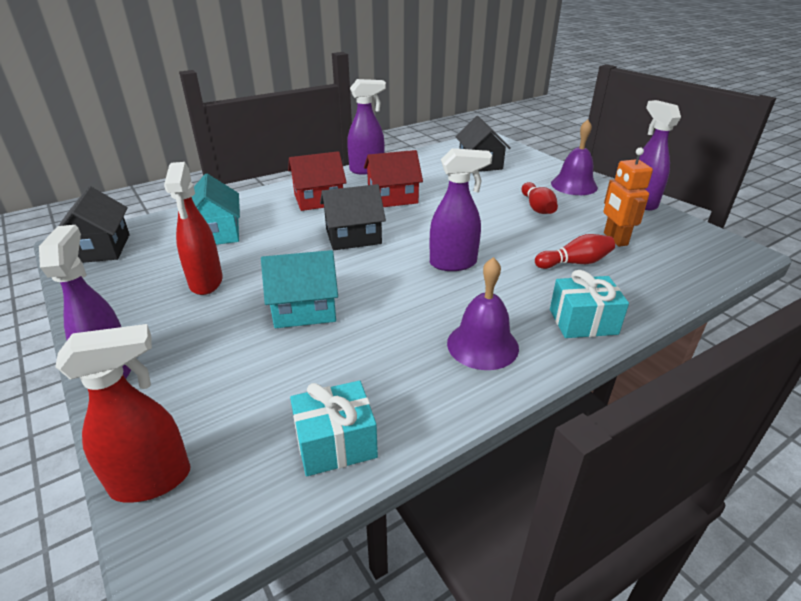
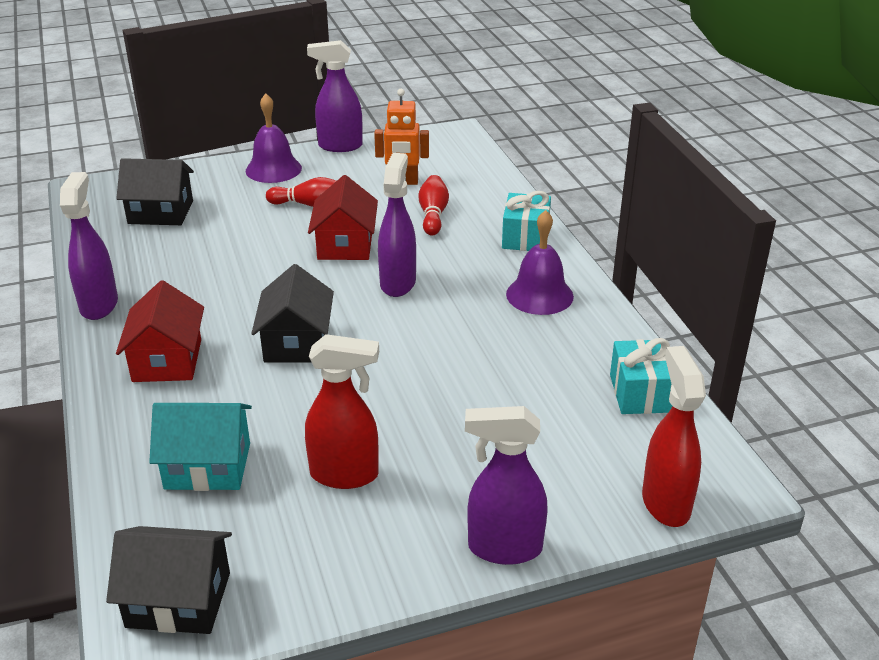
camera: 75 degrees left, 0 degrees up
turquoise house [261,250,338,328] -> none
red house [364,150,423,207] -> red house moved to [308,175,378,260]

